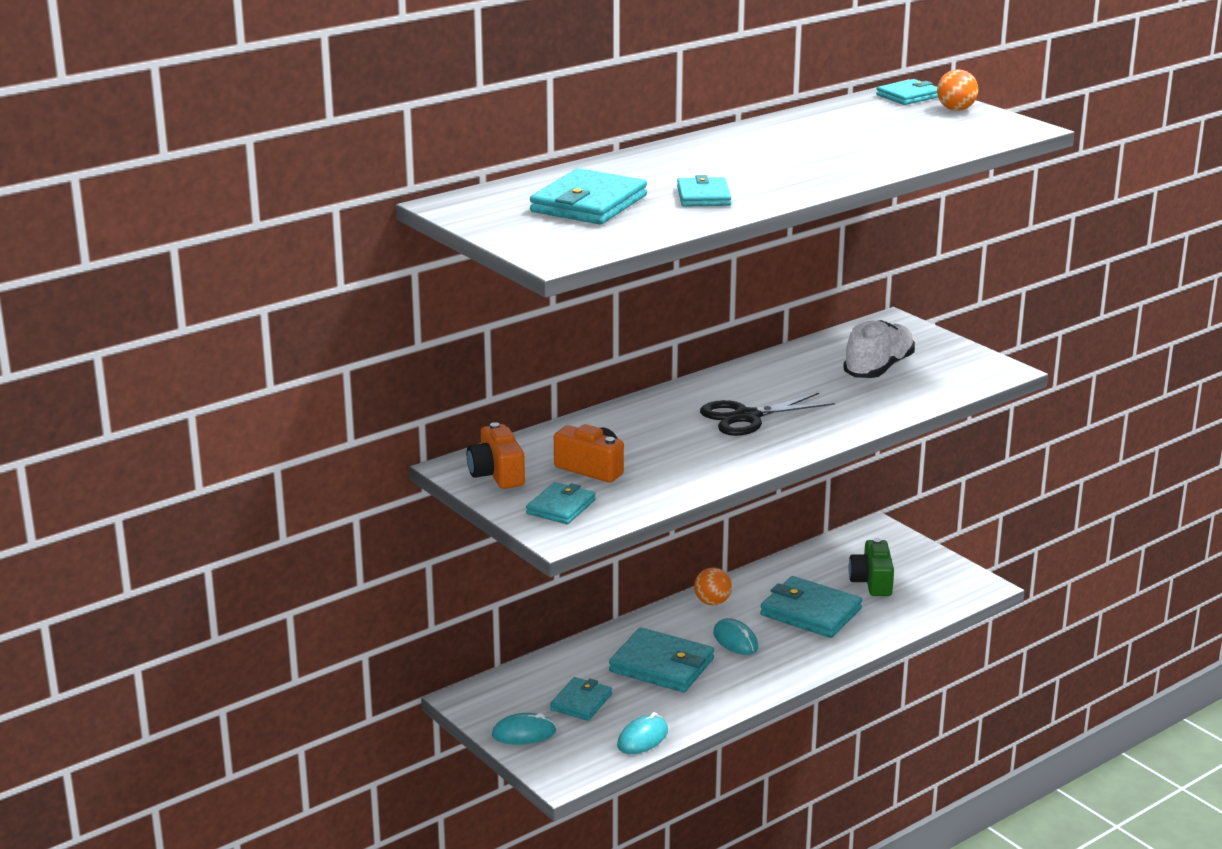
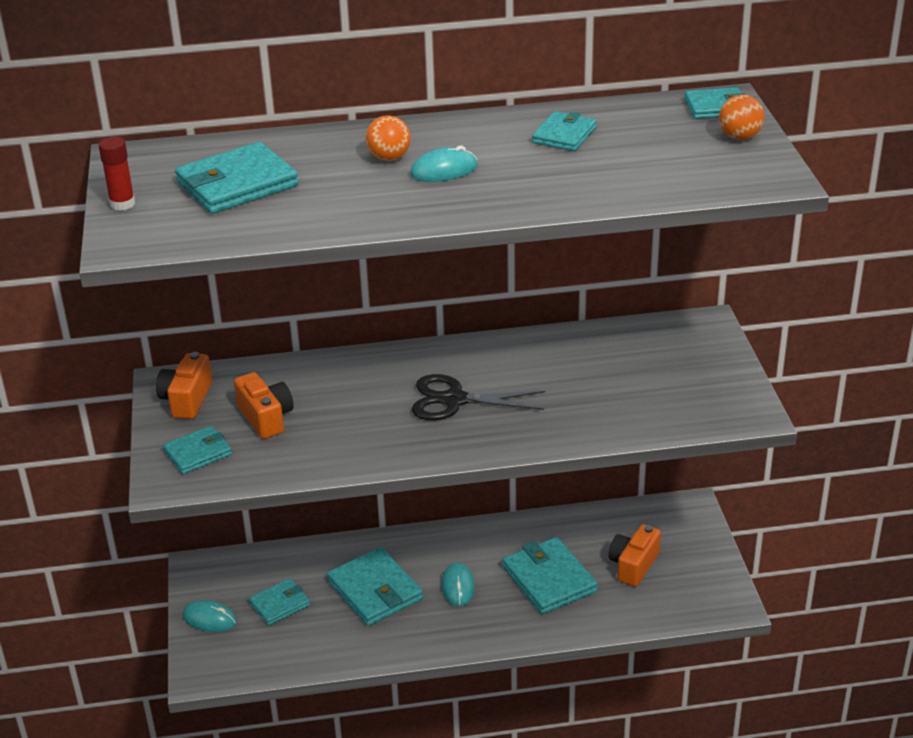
camera: 30 degrees right, 10 degrees up
turquoise mouse [617,712,668,754] -> turquoise mouse moved to [410,146,478,182]
turquoise wallet [677,175,731,207] -> turquoise wallet moved to [532,111,597,151]
orange ball [694,568,732,605] -> orange ball moved to [365,115,411,161]
white shoe [843,320,915,378] -> none
green camera [849,538,894,596] -> orange camera [608,524,661,587]
none -> red glue stick [99,137,135,211]

